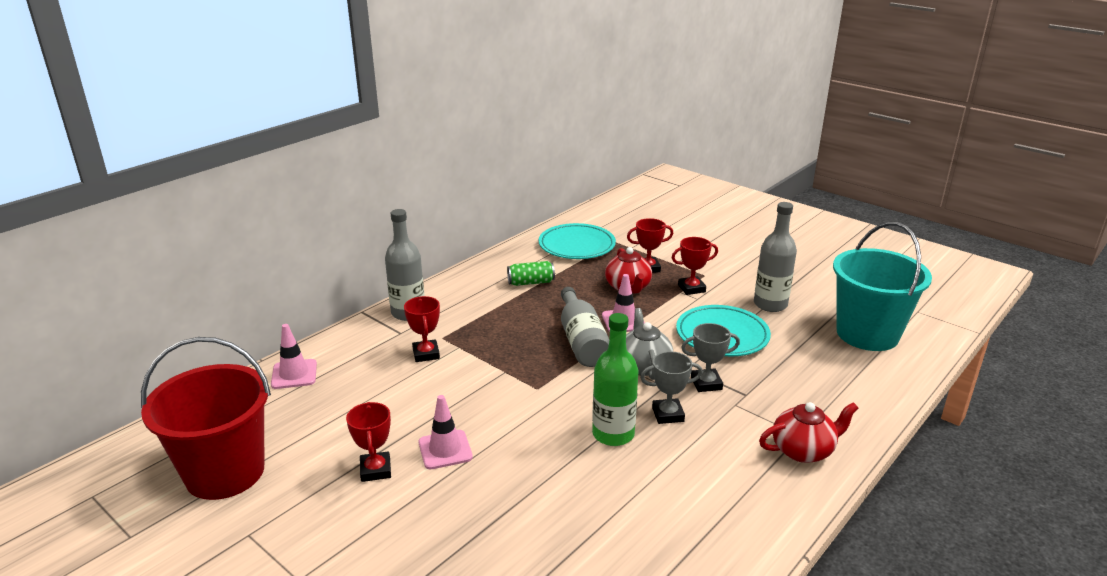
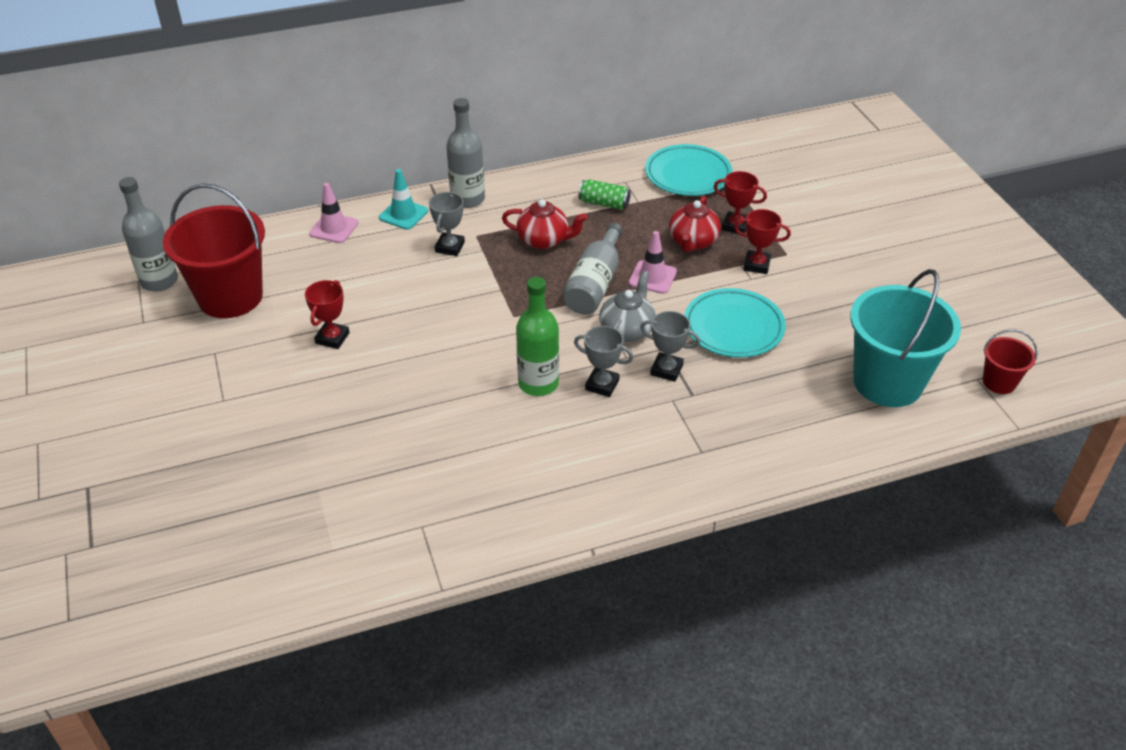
camera: 30 degrees right, 15 degrees up
red trophy [404,296,440,362] -> grey trophy [429,192,465,256]
pink traffic cone [419,395,473,469] -> none
grey bottle [754,202,797,312] -> grey bottle moved to [119,177,178,292]
red teapot [759,402,858,463] -> red teapot moved to [502,199,588,249]
none -> turquoise traffic cone [379,169,428,230]
none -> red bucket [983,329,1037,394]

